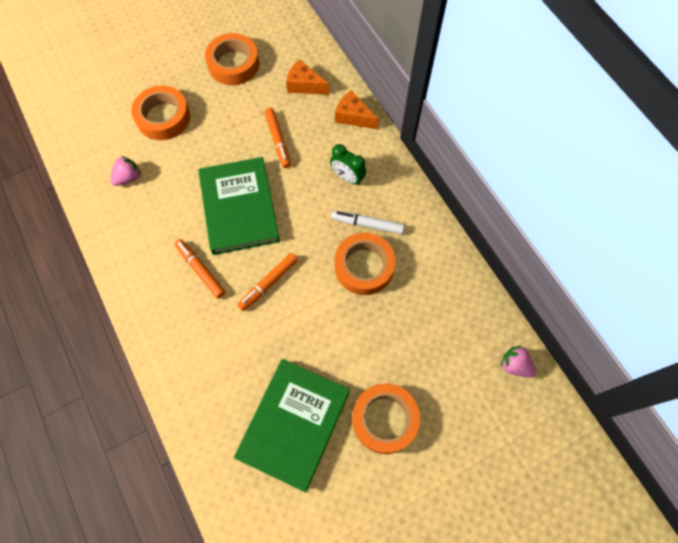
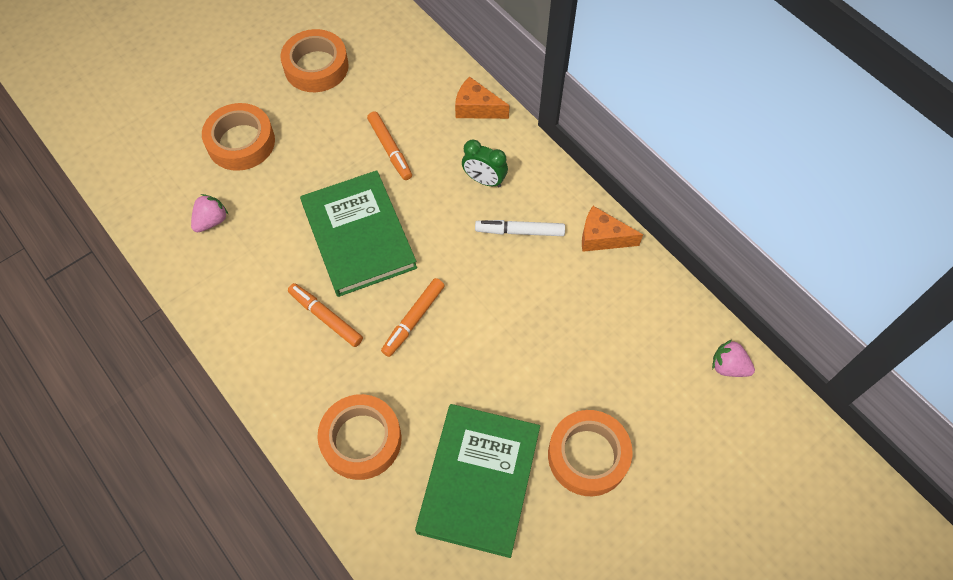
camera: 10 degrees left, 5 degrees down
orange cheese [286,59,329,95] -> orange cheese moved to [582,206,643,252]
orange tape [335,233,396,295] -> orange tape moved to [317,394,401,480]

